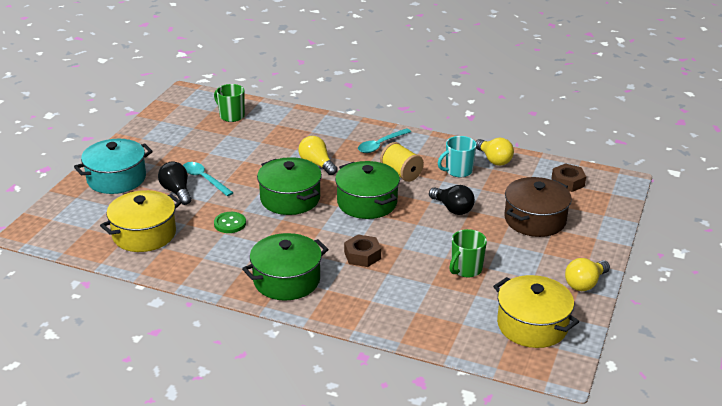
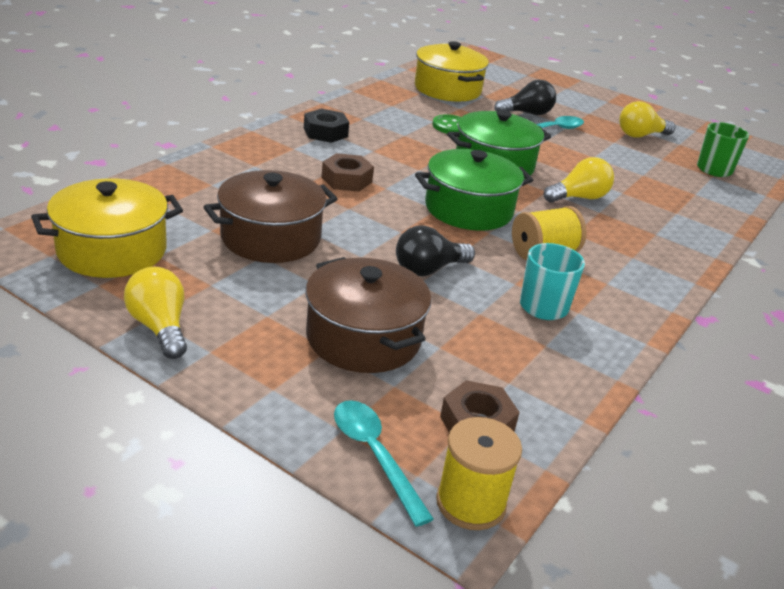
camera: 100 degrees right, 0 degrees up
turquoise pot [74,139,153,194] -> none
green pot [242,233,329,300] -> black nut [304,109,349,143]
turquoise spoon [358,128,411,153] -> turquoise spoon moved to [334,400,434,527]
green mug [449,229,487,278] -> brown pot [204,170,337,263]
yellow light bulb [476,138,514,166] -> yellow light bulb moved to [619,101,675,138]
none -> yellow spool [436,417,522,530]

